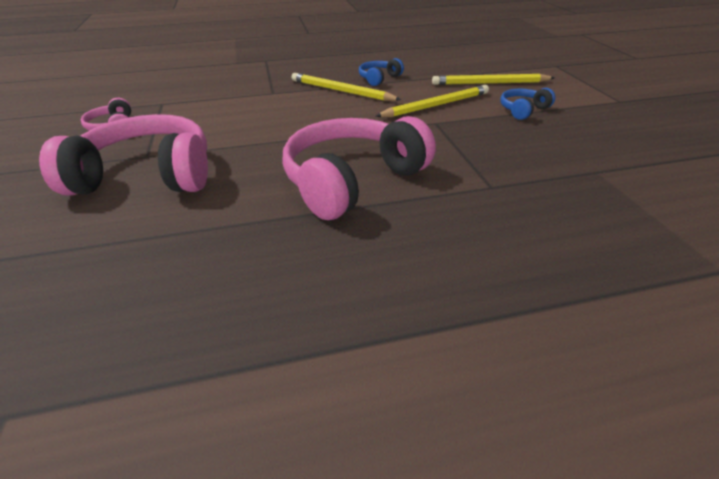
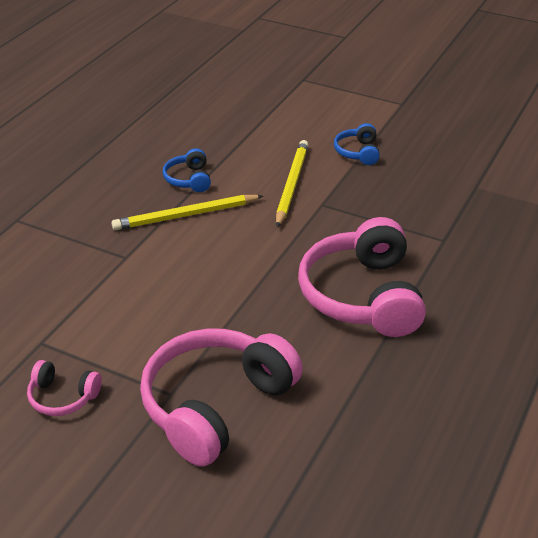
camera: 50 degrees left, 0 degrees up
yellow pencil [432,74,555,85] -> none

